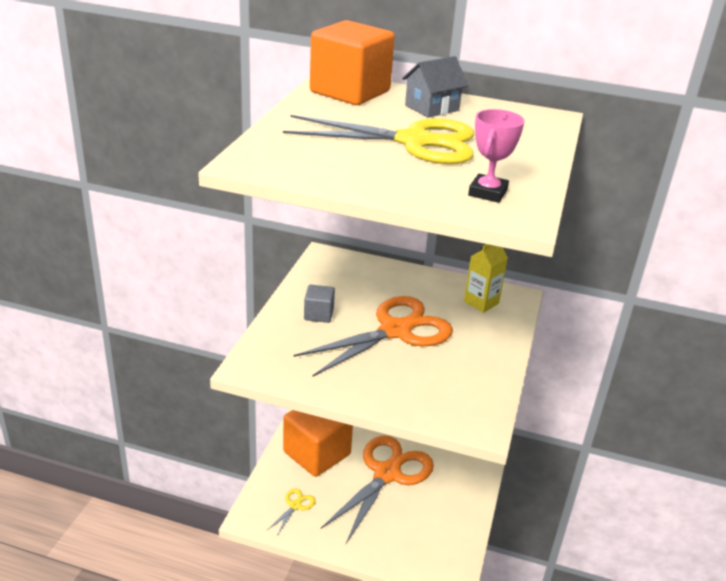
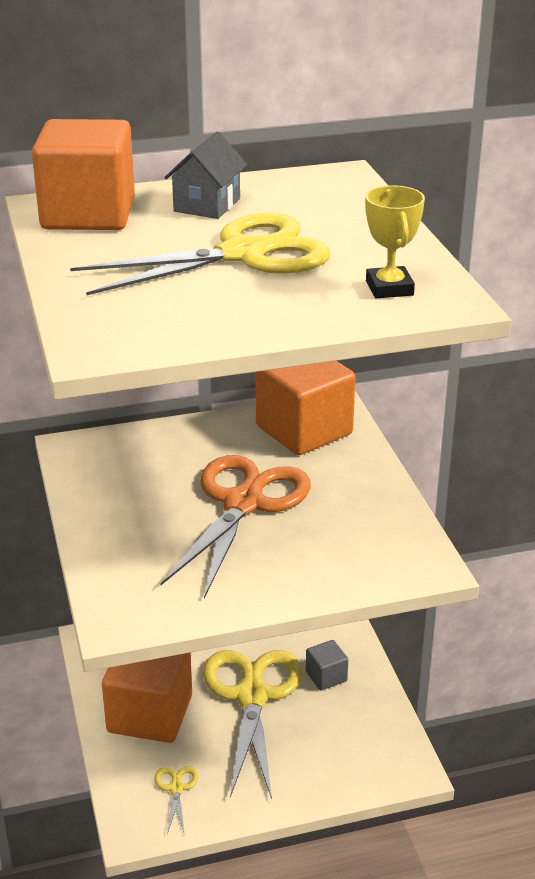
camera: 30 degrees left, 0 degrees up
grey cube [304,285,335,323] -> grey cube moved to [306,640,348,690]
orange scissors [321,435,434,544] -> yellow scissors [203,650,302,799]
yellow carton [464,244,508,313] -> orange cube [256,361,356,455]
pink trophy [468,109,525,203] -> yellow trophy [365,185,425,298]

